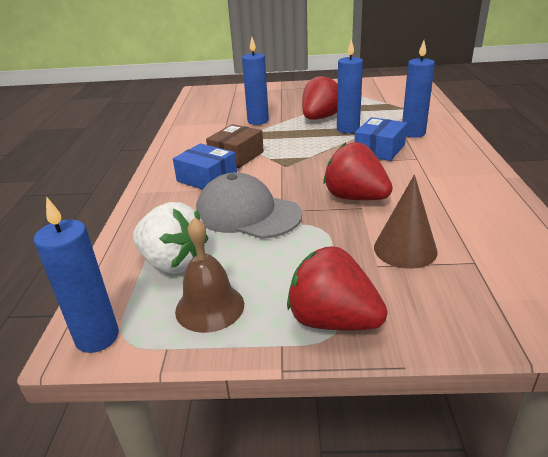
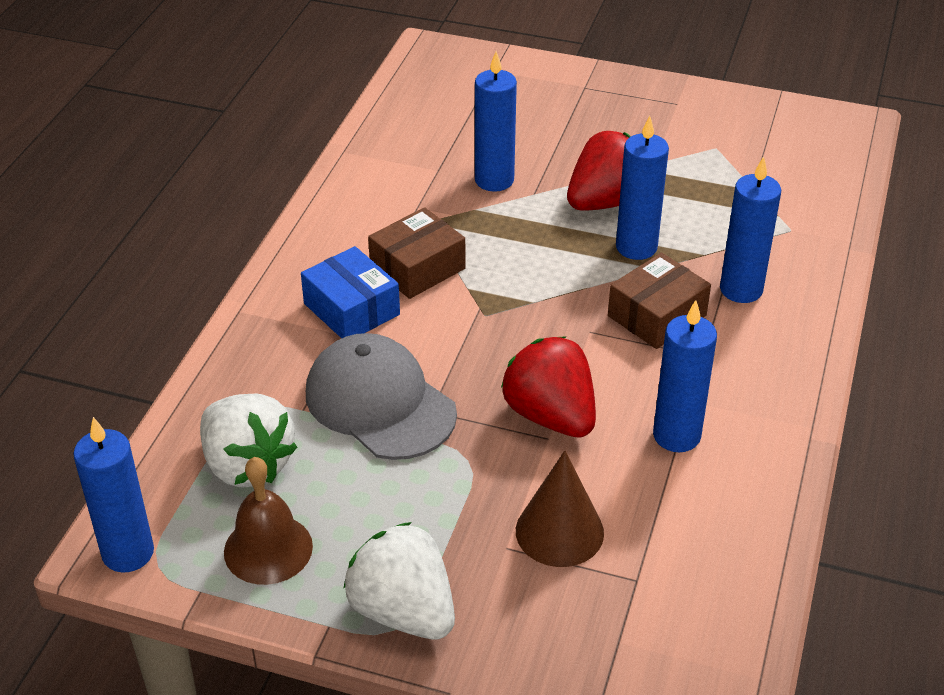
camera: 15 degrees right, 10 degrees up
red strawberry [287,246,388,330] -> white strawberry [343,522,455,640]
blue box [355,117,407,161] -> brown box [608,253,711,349]
none -> blue candle [653,300,717,452]

